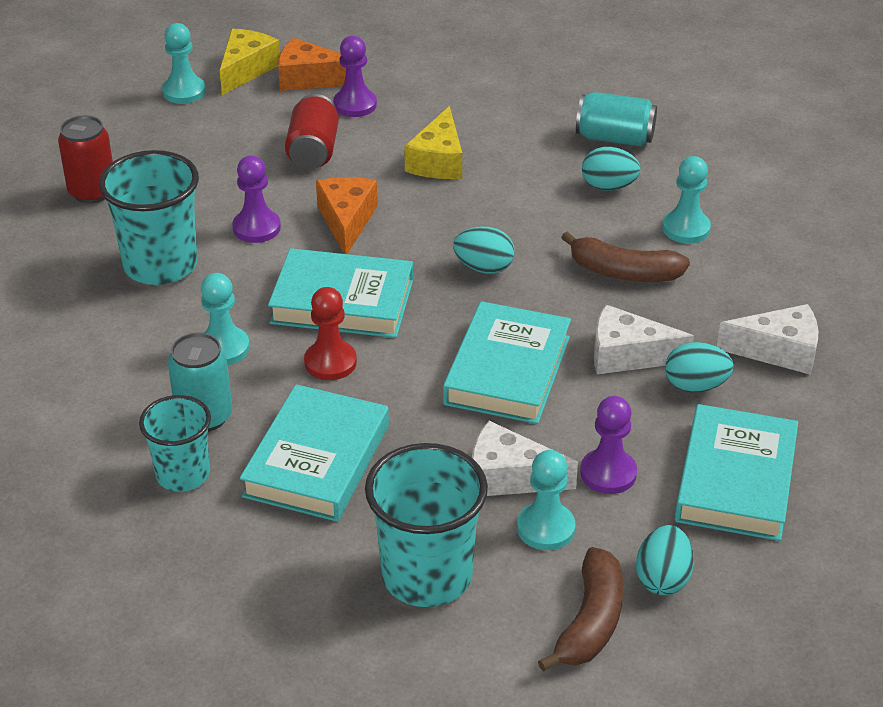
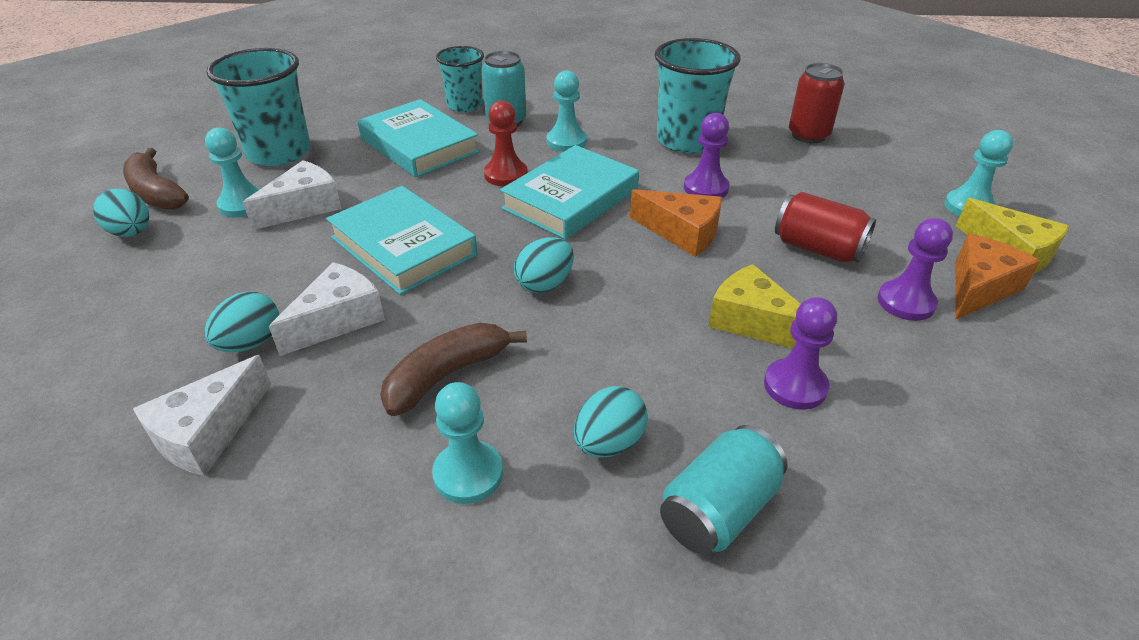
camera: 120 degrees right, 0 degrees up
purple pawn [580,396,637,494] -> purple pawn moved to [764,297,837,410]
turquoise book [675,404,798,541] -> none

